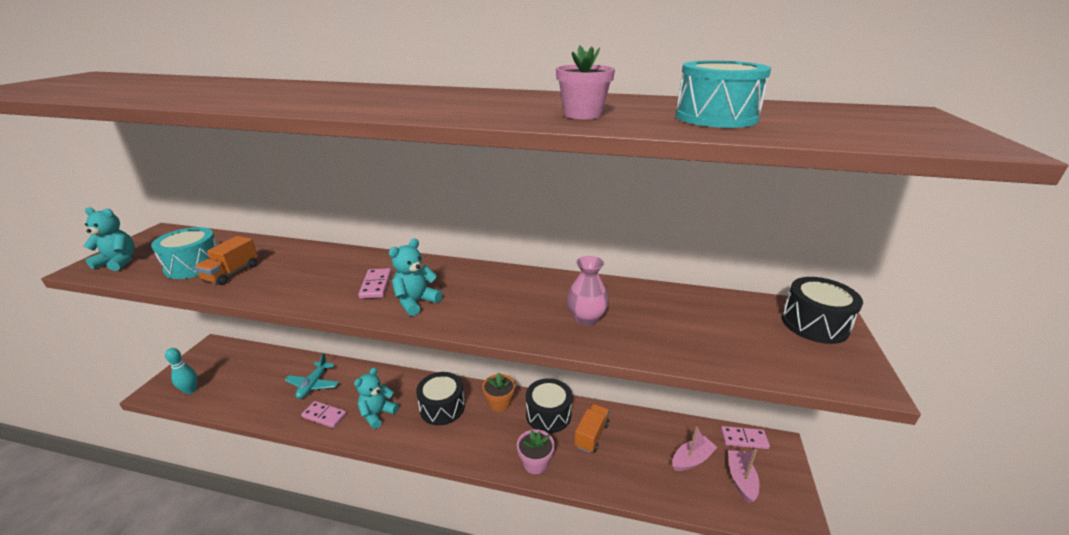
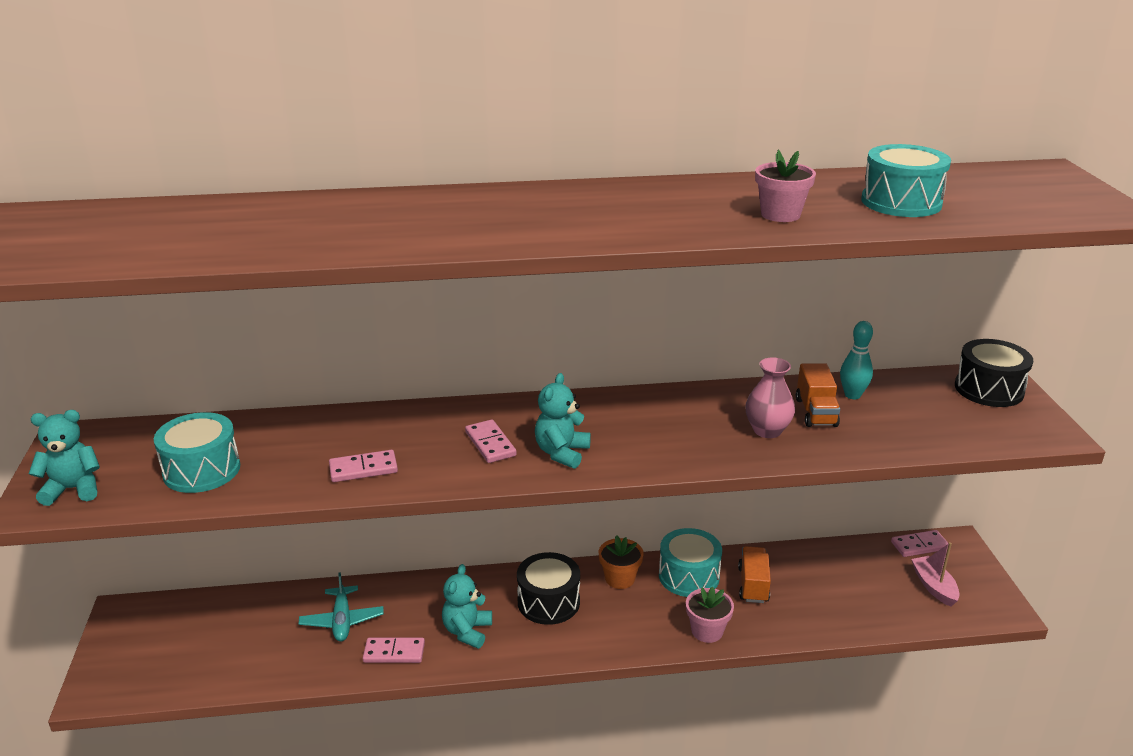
camera: 20 degrees left, 0 degrees up
turquoise bowling pin [165,348,198,394] -> turquoise bowling pin moved to [840,321,873,399]
orange truck [194,236,258,285] -> orange truck moved to [796,363,840,427]
black drum [526,378,572,433] -> turquoise drum [659,528,722,597]
pink boat [672,426,718,471] -> none
none -> pink domino [329,450,398,482]

